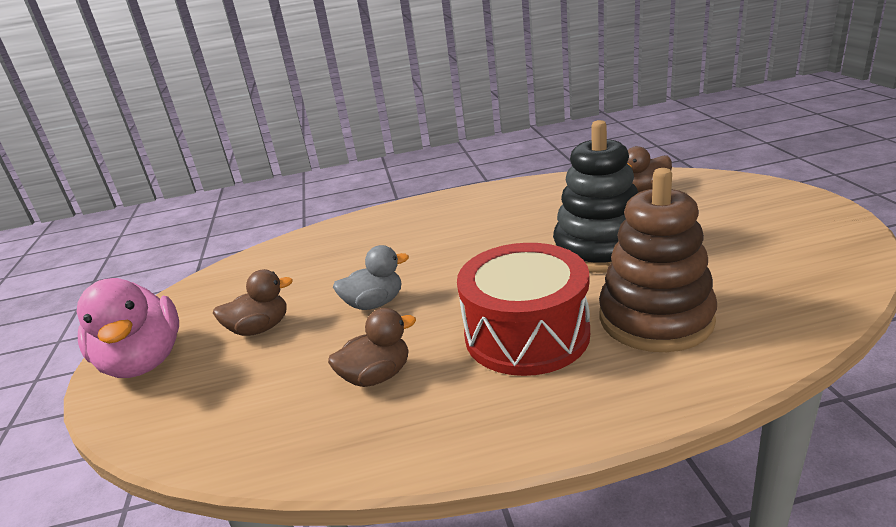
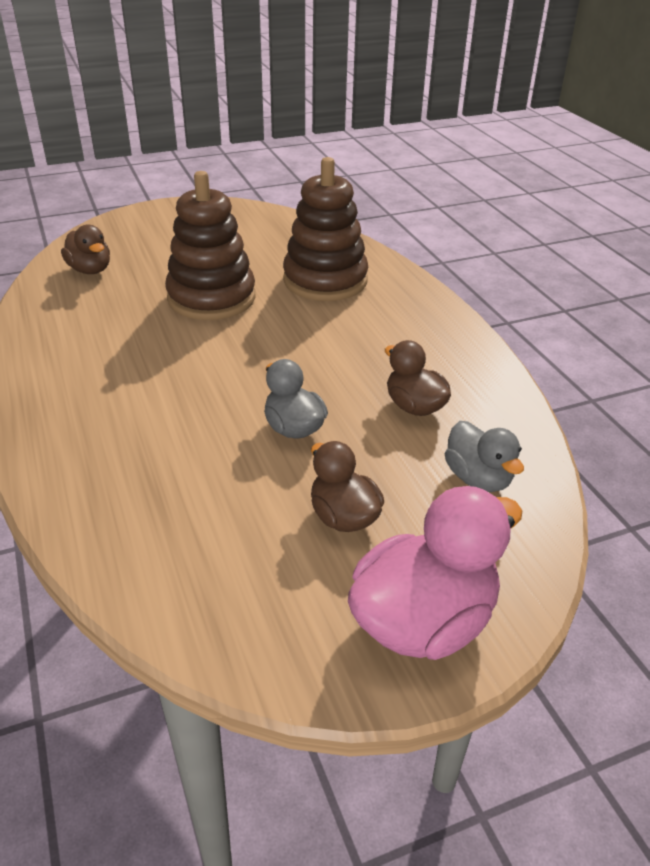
camera: 105 degrees left, 10 degrees up
red drum [457,243,590,376] -> none
black stacking toy [553,120,638,273] -> brown stacking toy [165,171,256,320]
none -> grey duck [445,421,524,492]

